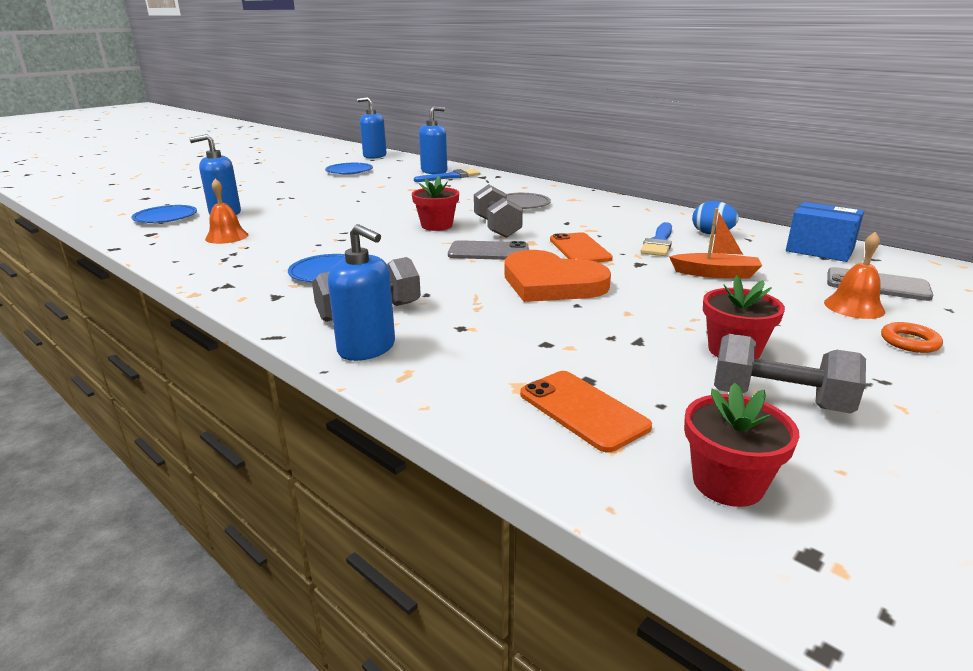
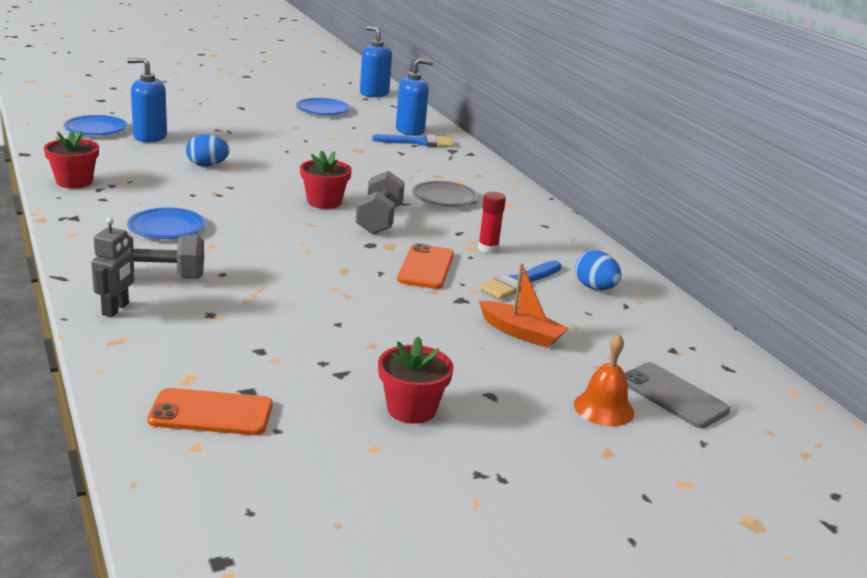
camera: 20 degrees right, 0 degrees up
orange bell [205,178,248,244] -> none
blue soap dispenser [328,224,395,361] -> grey robot [91,217,134,317]
grey phone [448,240,529,260] -> none
orange heart [504,250,611,302] -> none
orange phone [520,371,652,452] -> orange phone turned 75 degrees counterclockwise [148,388,273,435]
red flower pot [684,383,800,507] -> red flower pot moved to [44,131,99,188]
grey dumbbell [714,334,866,414] -> none
blue box [786,202,864,262] -> none
orange ring [881,322,943,353] -> none
none -> blue egg [186,134,230,167]
none -> red glue stick [478,192,506,253]

